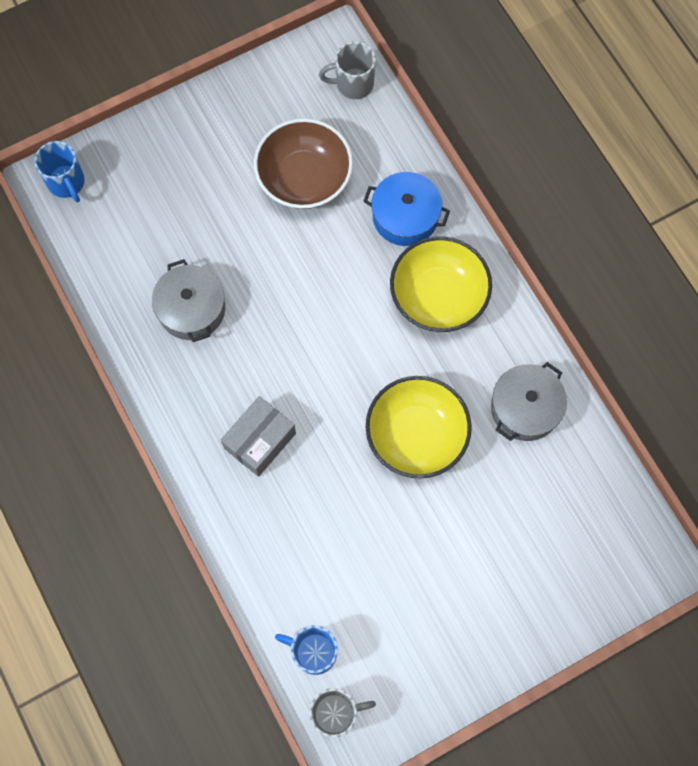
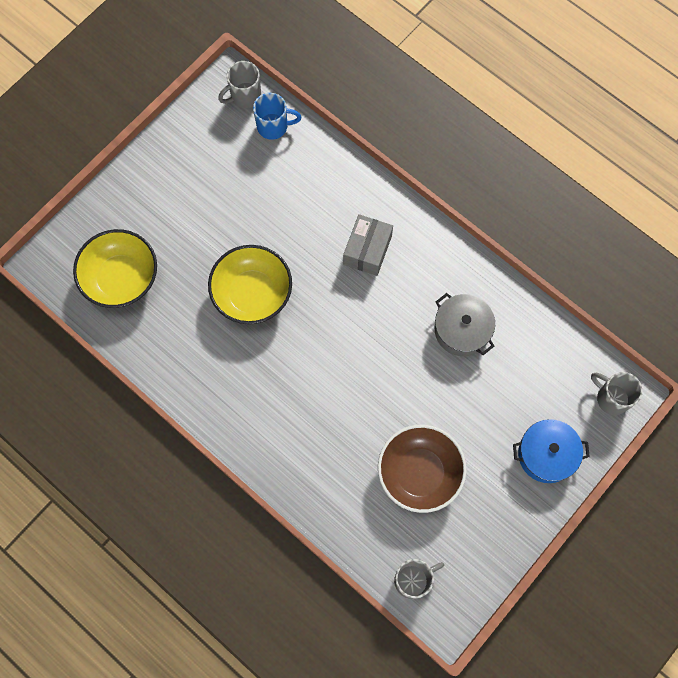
camera: 160 degrees right, 0 degrees up
blue mug [34,141,85,202] -> grey mug [591,372,642,415]
blue pot [363,172,450,246] -> blue pot moved to [513,419,590,483]
yellow bowl [390,236,492,332] -> yellow bowl moved to [73,229,157,308]
grey pot [491,362,567,441] -> none

